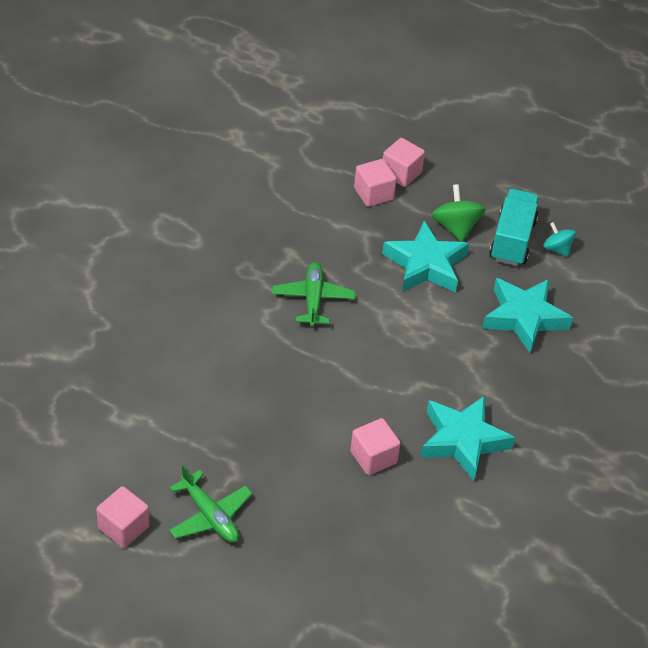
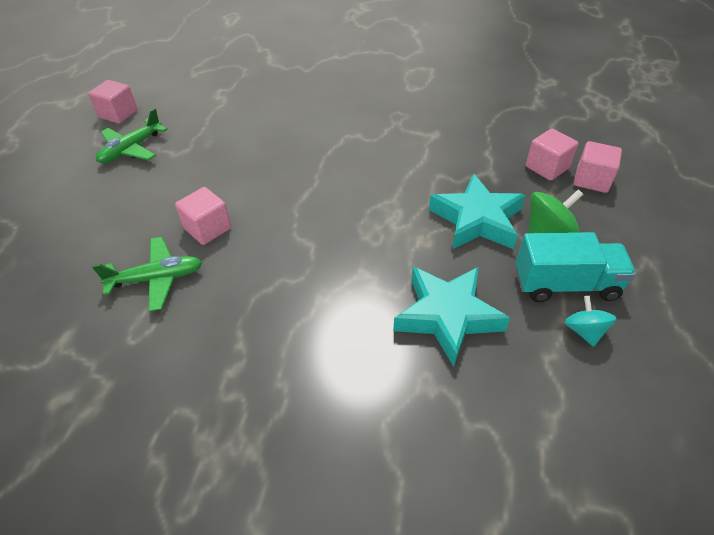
camera: 80 degrees right, 0 degrees up
green plane [272,262,355,327] -> green plane moved to [92,237,202,312]
turquoise star [420,395,515,481] -> none
turquoise spinning top [543,222,576,257] -> turquoise spinning top turned 45 degrees counterclockwise [565,296,617,347]

